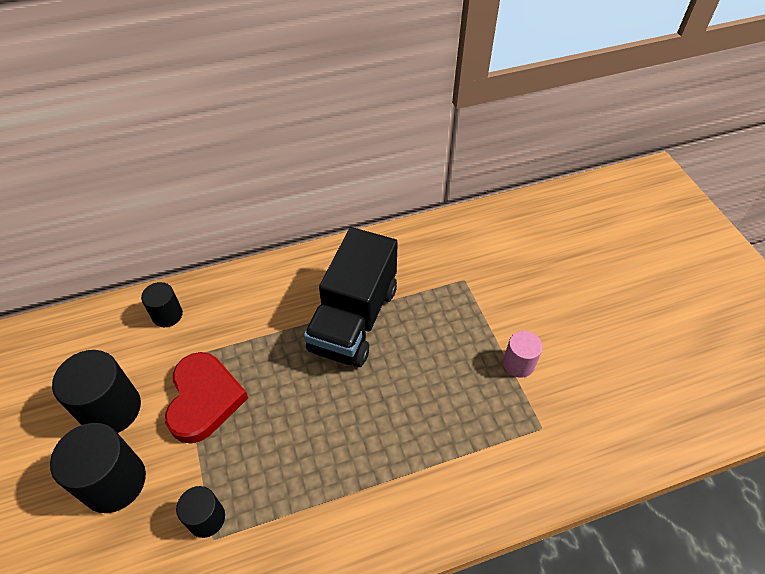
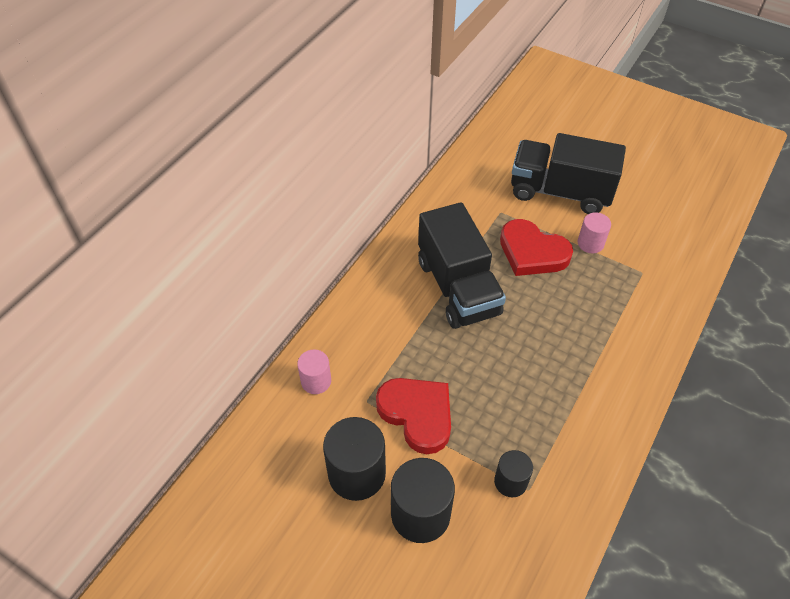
camera: 40 degrees left, 0 degrees up
black cylinder [141,282,183,327] -> pink cylinder [297,349,331,394]
none -> red heart [500,219,573,276]
none -> black truck [511,133,626,214]

